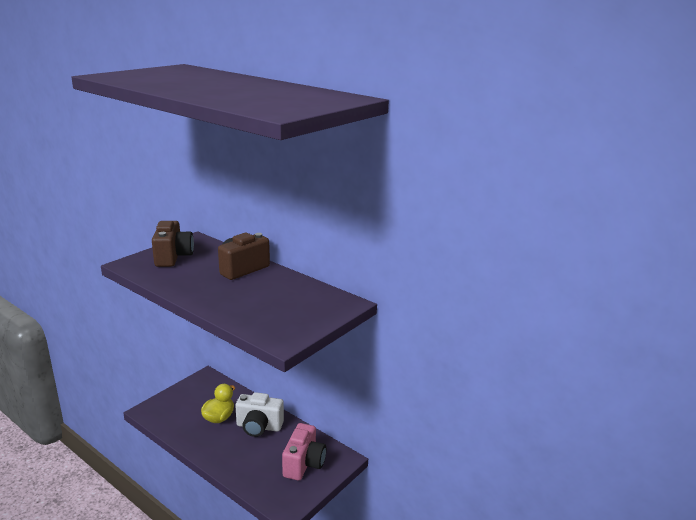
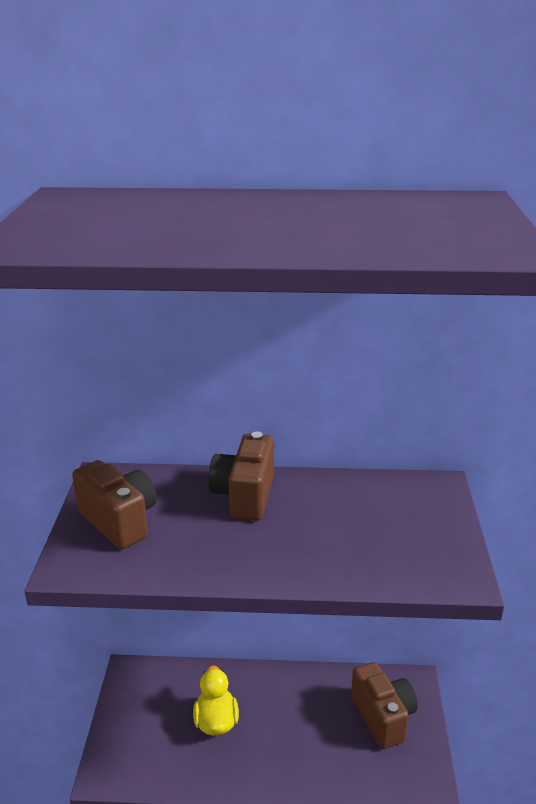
camera: 35 degrees left, 5 degrees up
white camera [235,392,284,437] -> none
pink camera [282,423,326,480] -> brown camera [351,662,418,749]

